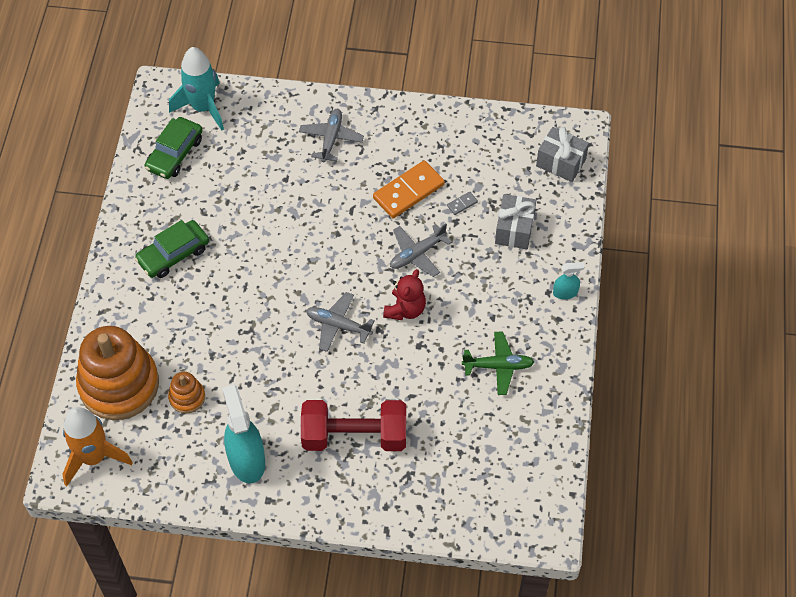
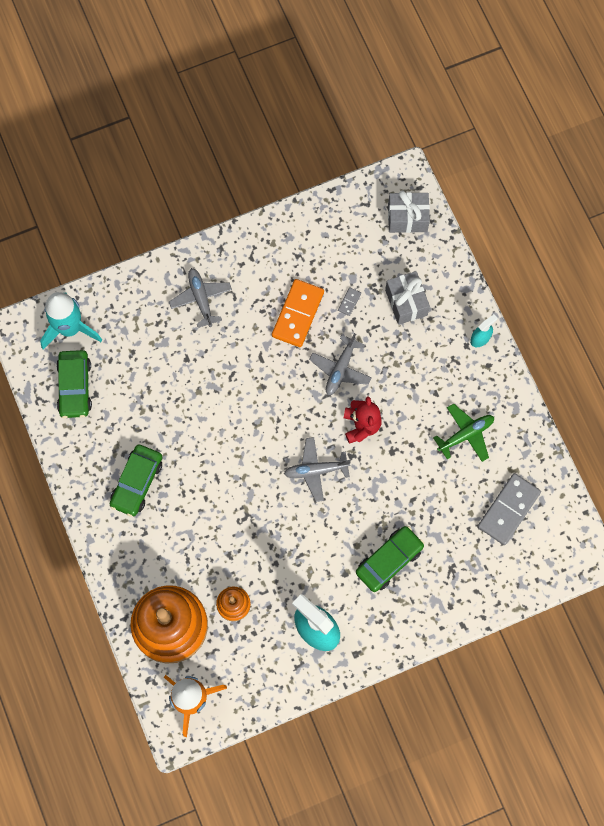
camera: 30 degrees left, 15 degrees up
red dumbbell [301,400,406,451] -> green car [356,526,424,592]
none -> grey domino [478,473,541,545]

